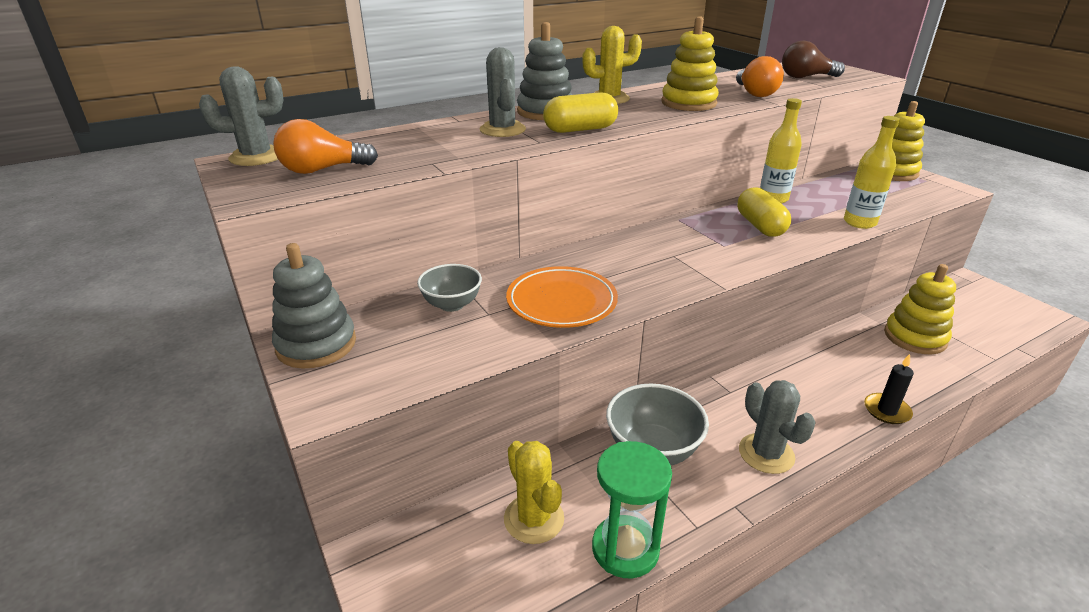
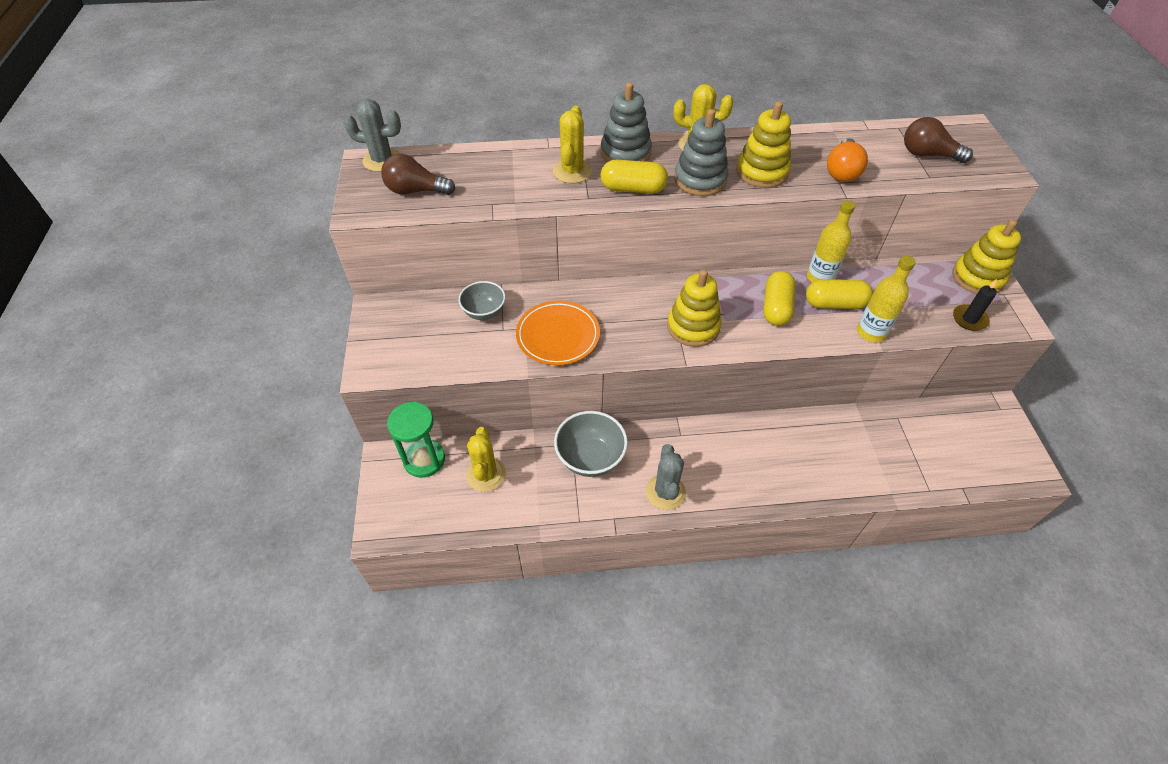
camera: 25 degrees right, 20 degrees up
grey stacking toy [272,243,356,369] -> grey stacking toy moved to [674,109,728,196]
orange light bulb [273,119,378,174] -> brown light bulb [381,154,455,195]
grey cactus [479,47,526,137] -> yellow cactus [553,106,592,183]
green hourglass [592,441,672,578] -> green hourglass moved to [387,402,445,478]
black candle [864,354,914,424] -> black candle moved to [953,279,997,331]
yellow stacking toy [884,264,956,354] -> yellow stacking toy moved to [667,270,722,347]
none -> yellow capsule [806,279,873,309]

